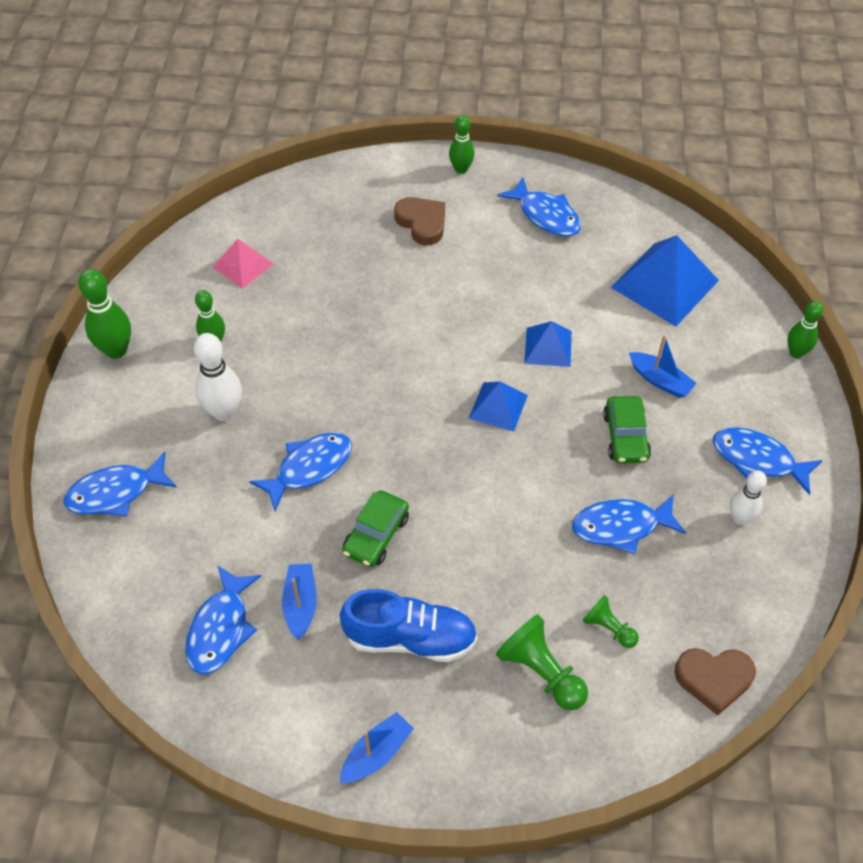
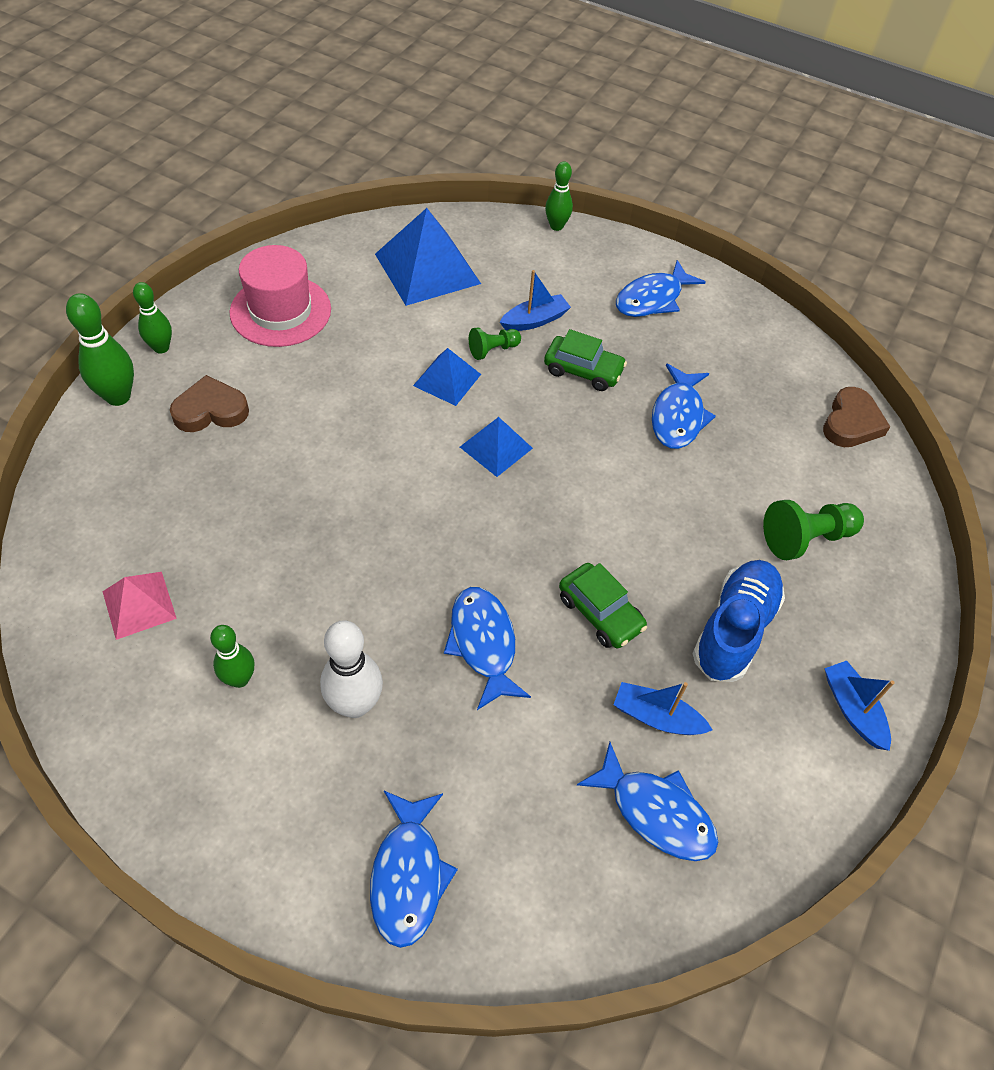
camera: 70 degrees left, 0 degrees up
green bowling pin [78,269,131,359] -> green bowling pin moved to [66,293,134,406]
blue fish [497,177,581,237] -> pink hat [230,245,331,347]
green pawn [582,595,639,648] -> green pawn moved to [469,327,521,360]
white bowling pin [730,470,767,525] -> none

